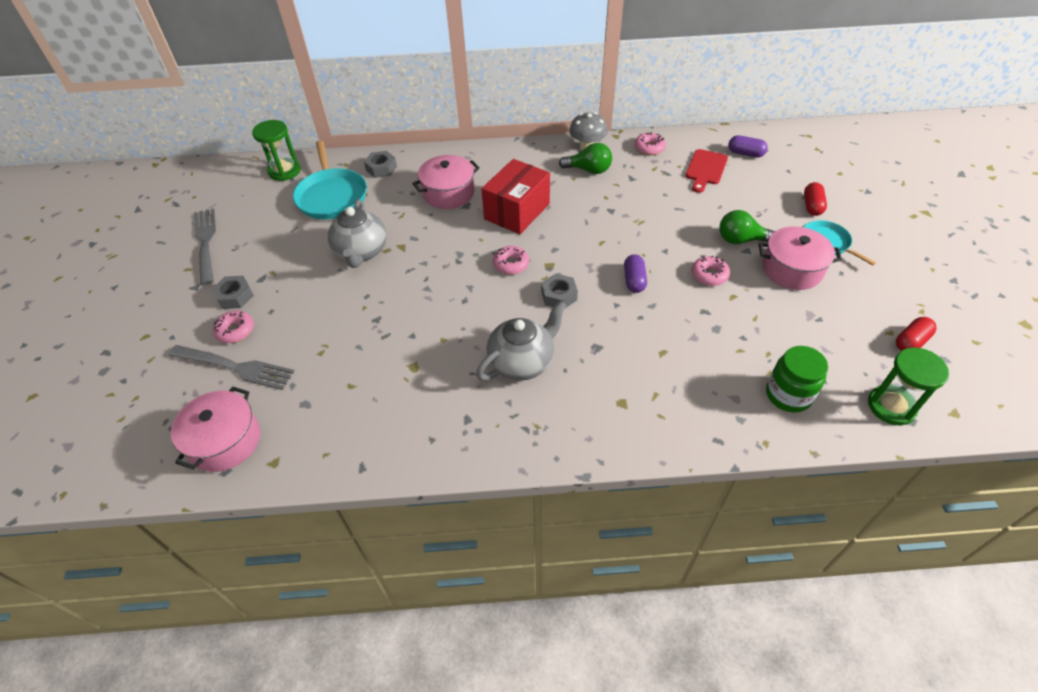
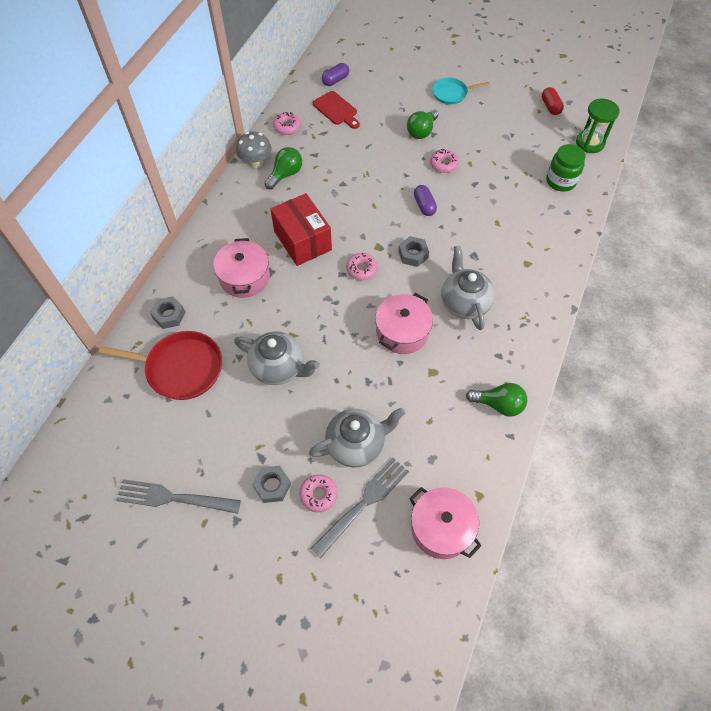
camera: 65 degrees left, 10 degrees up
green hourglass [252,120,301,181] -> none
turquoise pan [293,141,367,220] -> red pan [99,331,222,400]
purple capsule [624,254,647,293] -> purple capsule turned 45 degrees clockwise [414,185,437,216]
pink pot [759,226,842,290] -> pink pot moved to [375,293,433,354]
red capsule [804,182,827,216] -> none
none -> grey teapot [309,408,405,467]
none -> green light bulb [466,383,527,417]

